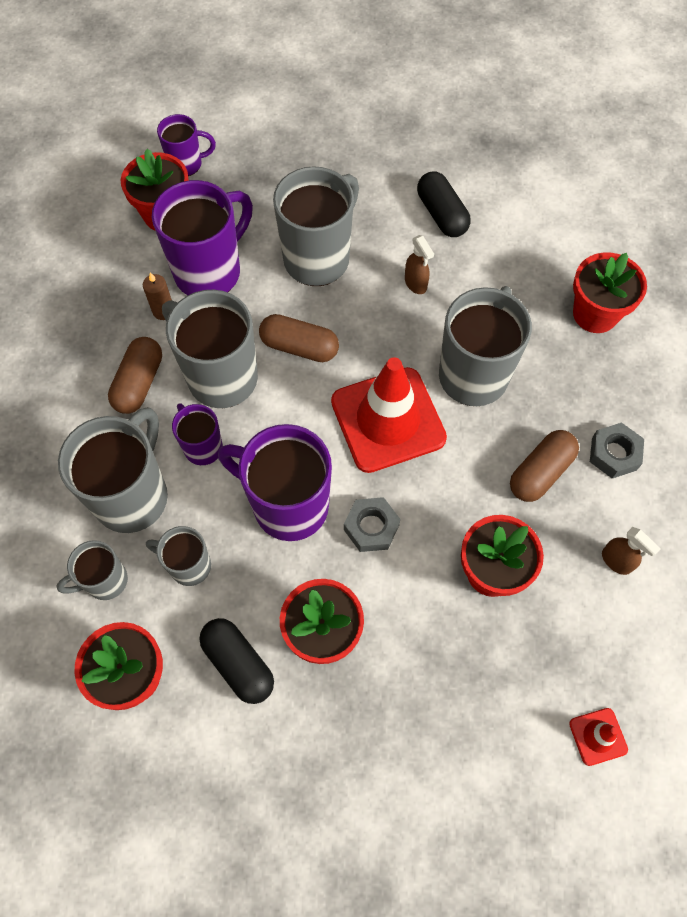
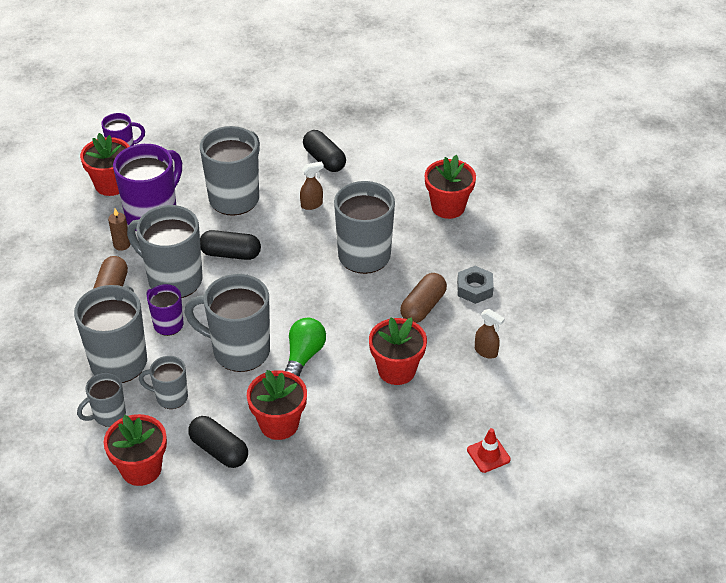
camera: 10 degrees left, 20 degrees down
purple mug [218,424,332,541] -> grey mug [184,274,270,372]
brown capsule [259,314,339,362] -> black capsule [200,230,261,260]
red traffic cone [331,357,447,473] -> none
grey nut [344,497,400,552] -> green light bulb [285,318,326,377]
brown spray bottle [405,235,434,294] -> brown spray bottle turned 75 degrees counterclockwise [300,161,324,210]

